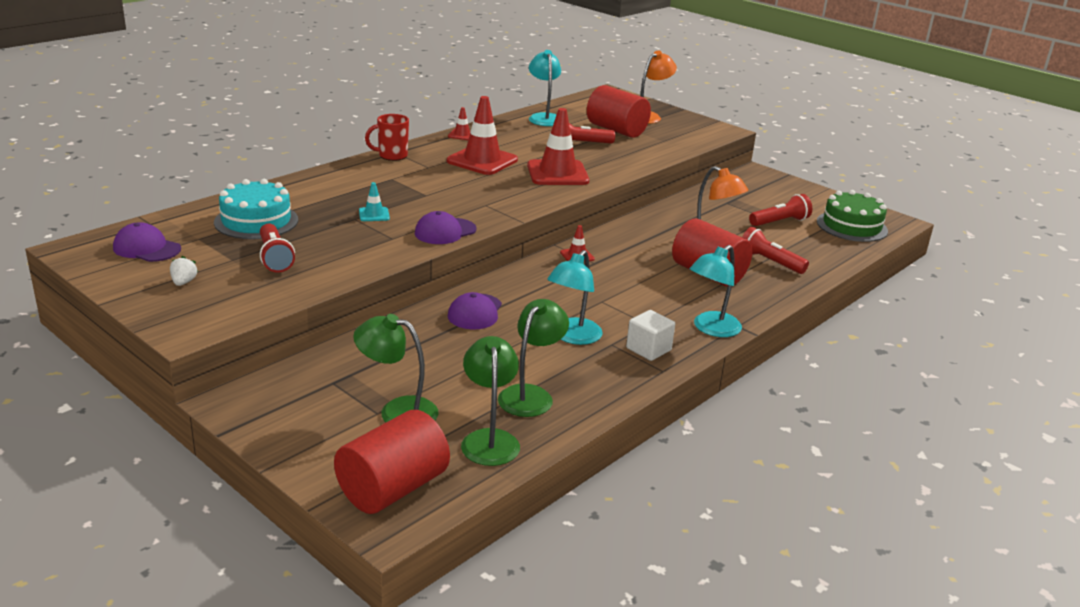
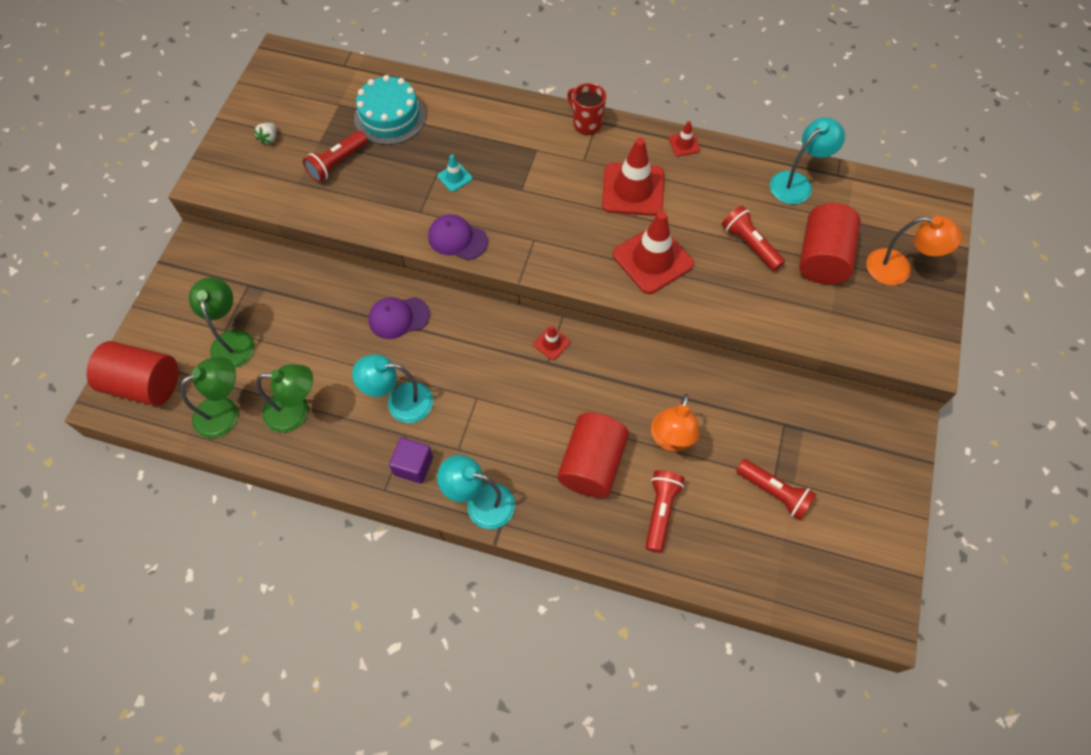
camera: 65 degrees right, 35 degrees up
purple cap [113,222,181,262] -> none
white strawberry [170,256,198,286] -> white strawberry turned 135 degrees clockwise [253,123,276,145]
white cube [626,310,675,361] -> purple cube [389,437,433,484]
green cake [817,190,888,242] -> none

